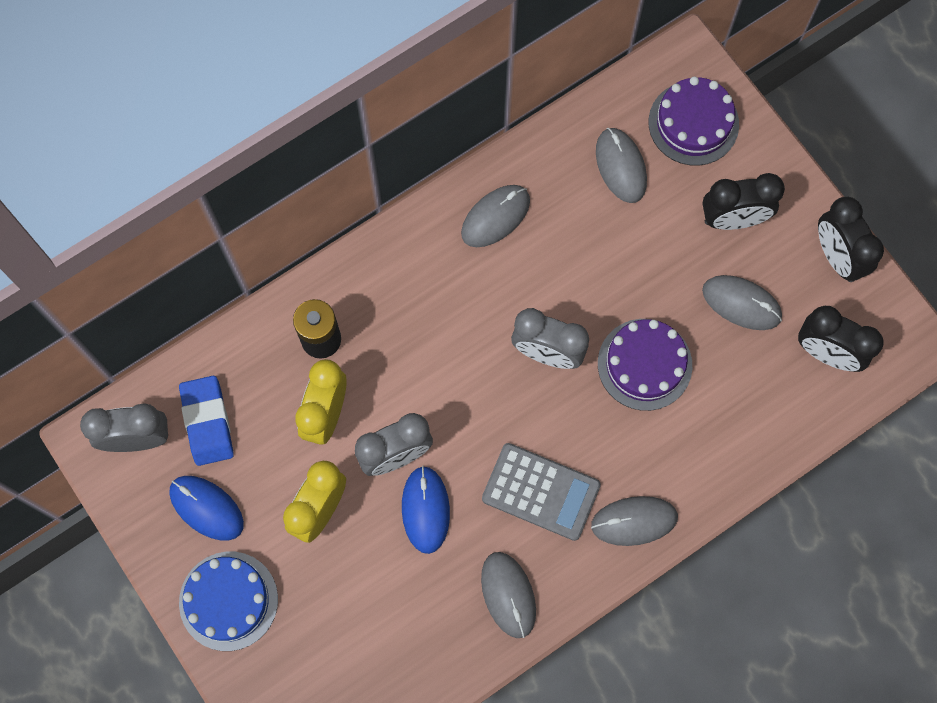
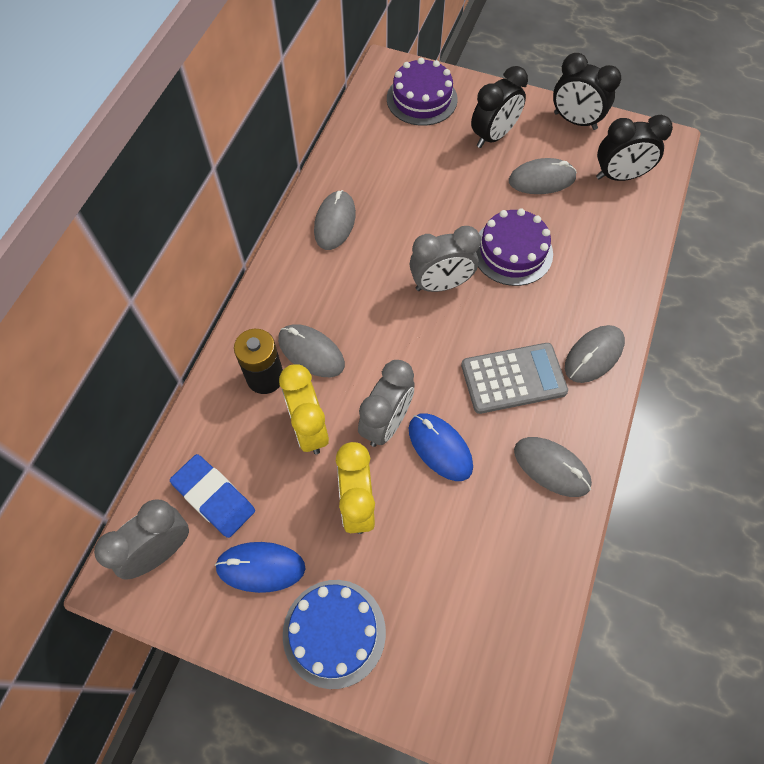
camera: 35 degrees left, 10 degrees down
grey mouse [596,128,647,203] -> grey mouse moved to [278,324,345,377]

